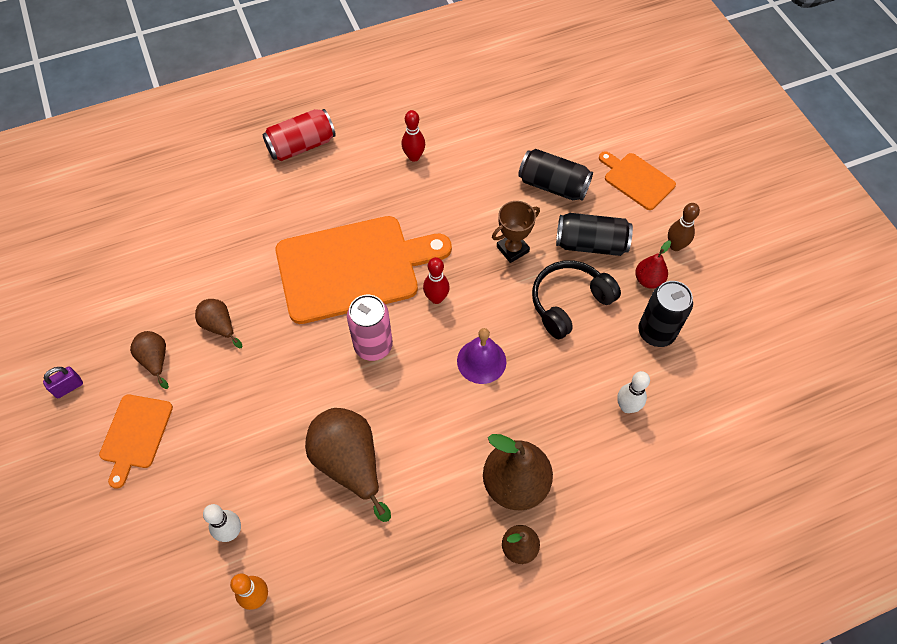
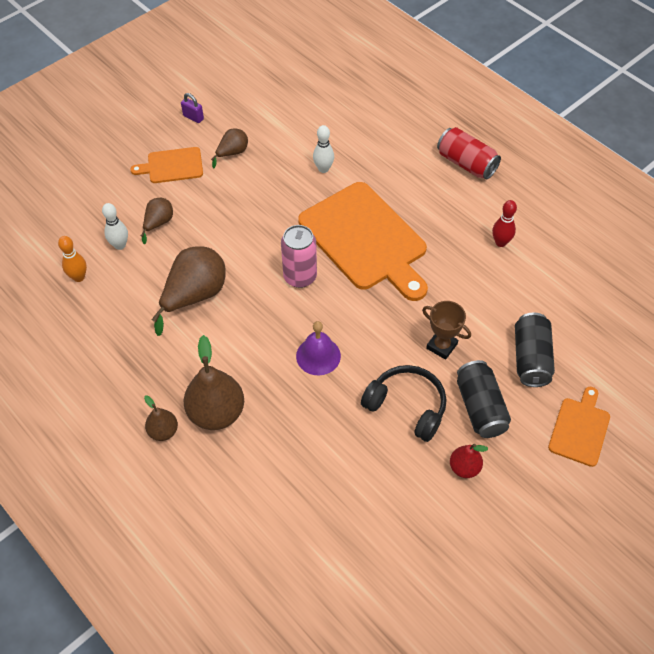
camera: 70 degrees right, 5 degrees down
brown pear [195,299,242,349] -> brown pear moved to [141,198,173,244]
red bowling pin [423,257,450,304] -> none
white bowling pin [617,371,650,413] -> white bowling pin moved to [313,125,334,173]
black can [638,281,693,347] -> none
brown bowling pin [668,203,700,251] -> none

